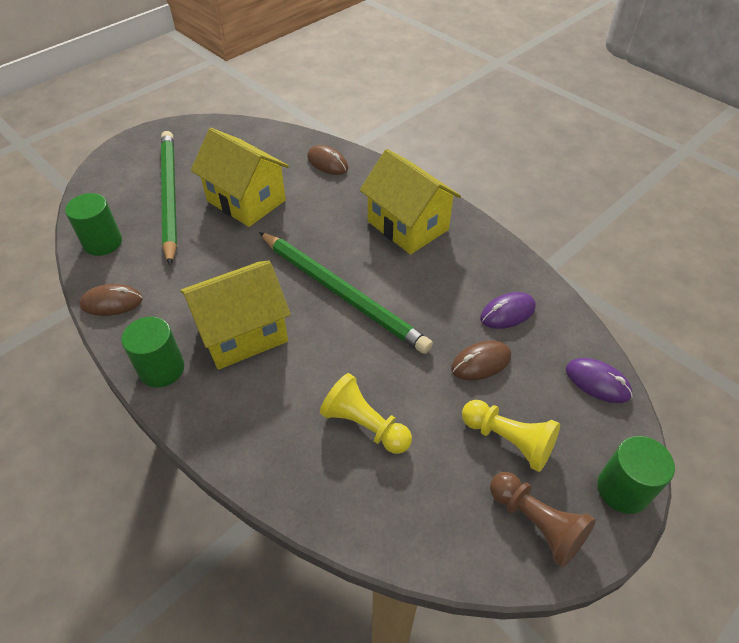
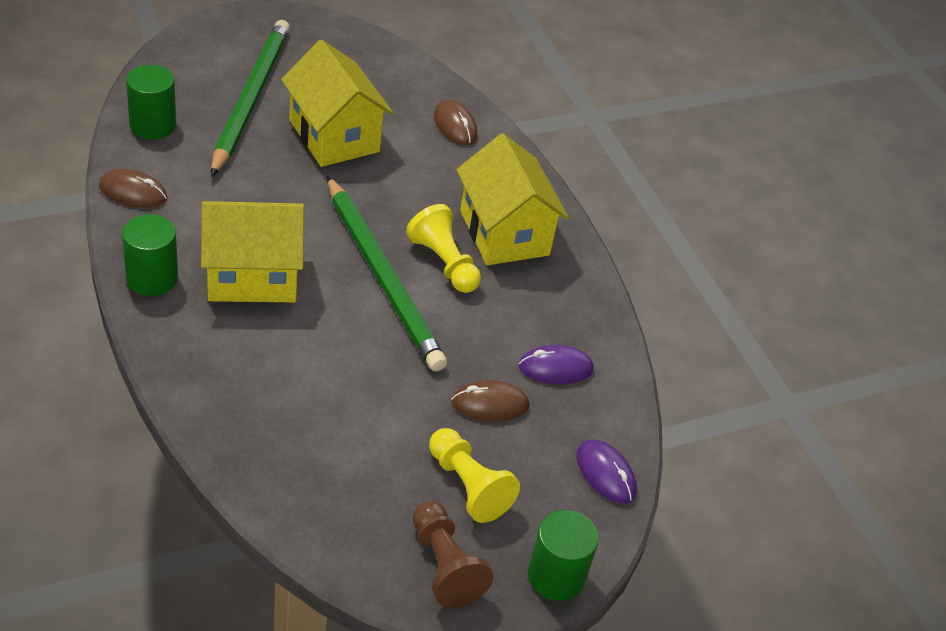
camera: 15 degrees right, 5 degrees down
yellow pawn [320,373,412,454] -> yellow pawn moved to [406,204,481,293]

